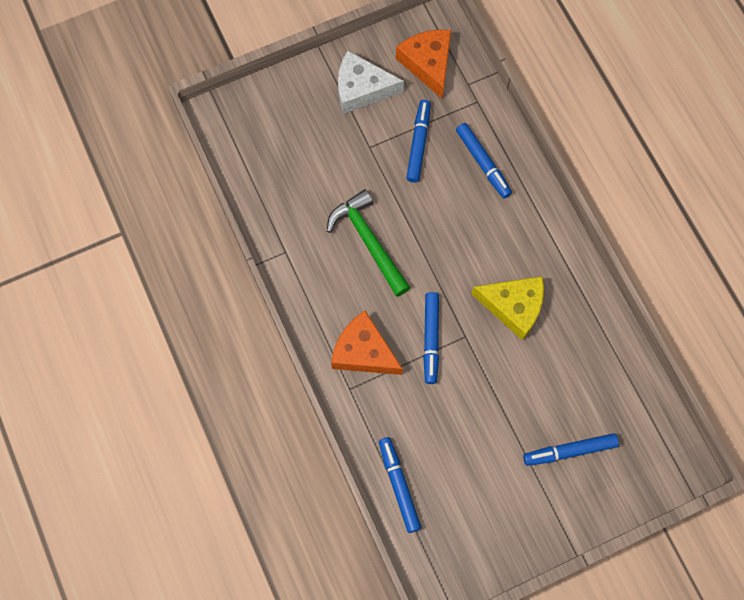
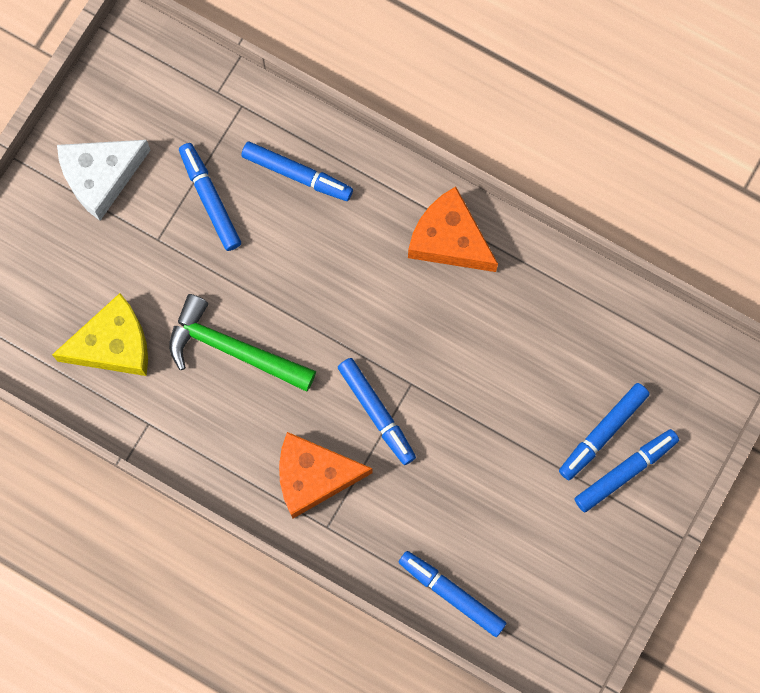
camera: 35 degrees left, 5 degrees up
orange cheese [396,29,451,98] -> orange cheese moved to [408,187,498,272]
yellow cheese [472,276,544,341] -> yellow cheese moved to [52,293,148,376]
none -> blue marker [574,429,679,512]

